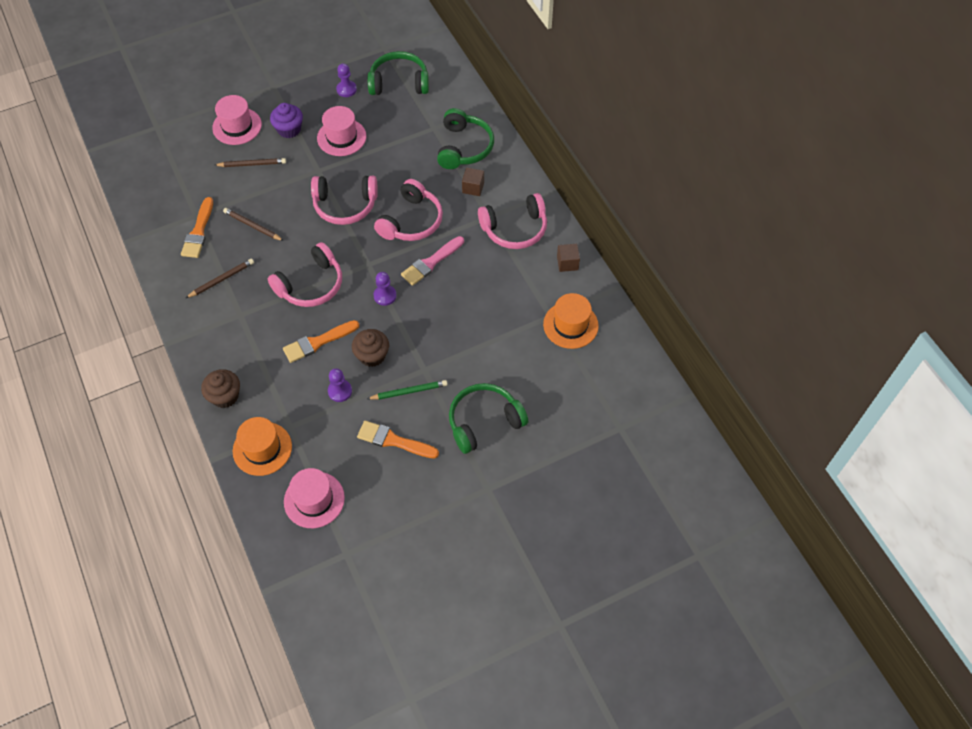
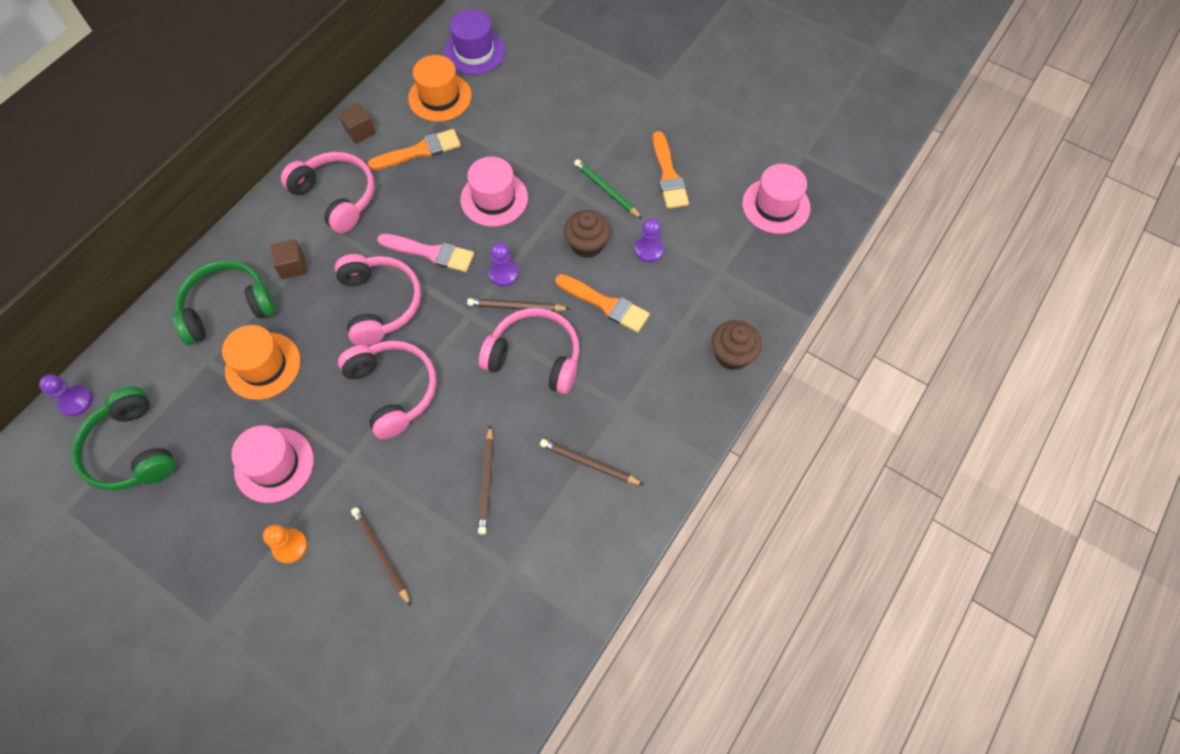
camera: 120 degrees left, 5 degrees up
orange brush [181,197,213,258] -> orange brush moved to [367,129,461,170]
pink hat [212,95,262,145] -> pink hat moved to [461,157,528,227]
orange hat [233,417,292,476] -> orange hat moved to [222,325,300,400]
purple cupcake [270,103,303,138] -> orange pawn [263,525,308,564]
purple pawn [336,63,357,97] -> purple pawn moved to [39,374,93,416]
pink headphones [374,179,443,241] -> pink headphones turned 75 degrees clockwise [334,254,421,346]
green headphones [449,383,528,454] -> none
none -> purple hat [444,9,505,75]
none -> brown pencil [467,298,570,312]

